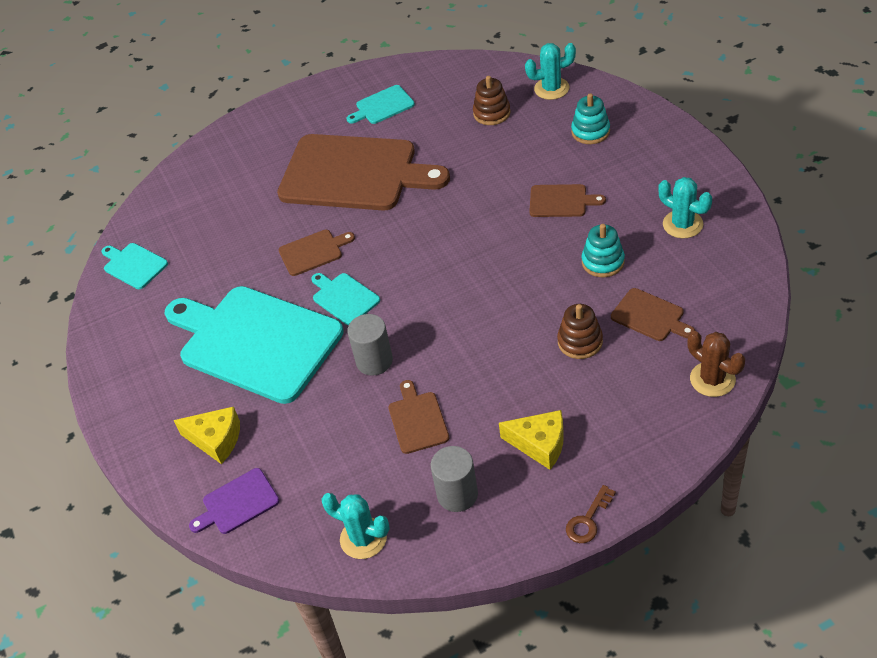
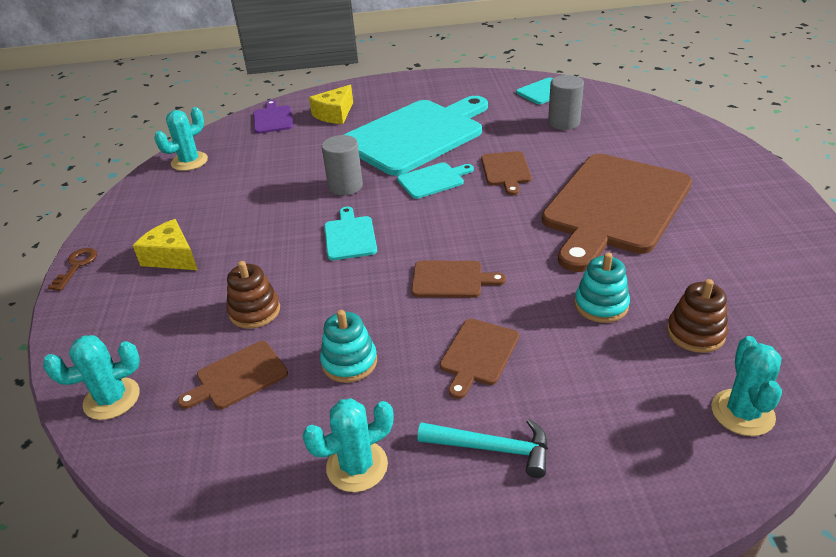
camera: 105 degrees right, 10 degrees down
turquoise cutting board [346,85,415,124] -> turquoise cutting board moved to [324,207,377,260]
brown cutting board [388,380,449,454] -> brown cutting board moved to [411,261,506,298]
grey cylinder [431,446,478,512] -> grey cylinder moved to [548,75,584,130]
yellow cheese [499,410,564,470] -> yellow cheese turned 90 degrees clockwise [133,219,198,270]
brown key [566,485,616,543] -> brown key turned 45 degrees clockwise [48,248,97,291]
turquoise stacking toy [571,93,610,144] -> turquoise stacking toy moved to [574,252,630,323]
brown cactus [687,331,745,397] -> turquoise cactus [43,335,140,420]
none -> turquoise hammer [418,418,548,478]

